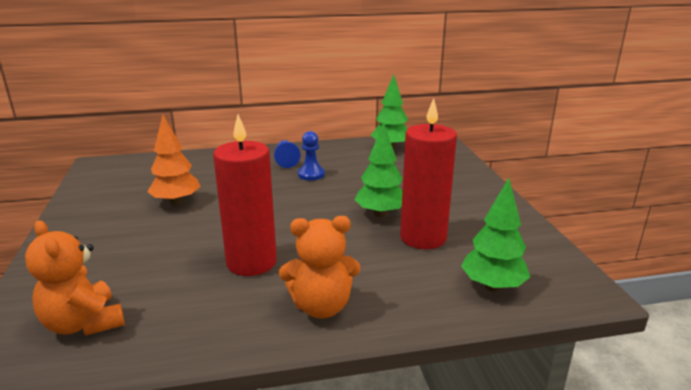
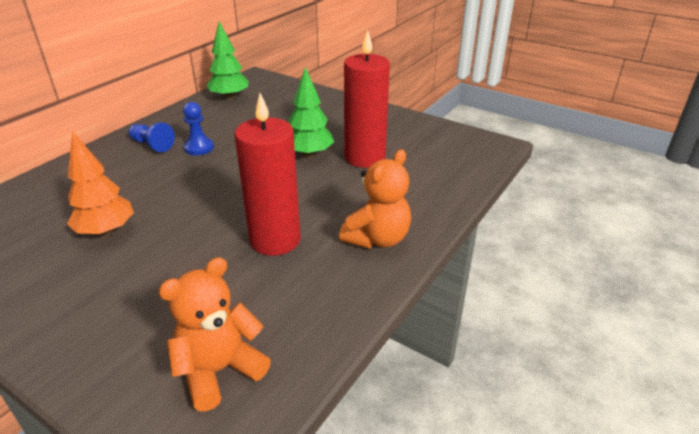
camera: 45 degrees left, 10 degrees up
orange teddy bear [25,220,125,336] -> orange teddy bear turned 135 degrees clockwise [159,257,271,412]
green tree [461,178,530,292] -> none

